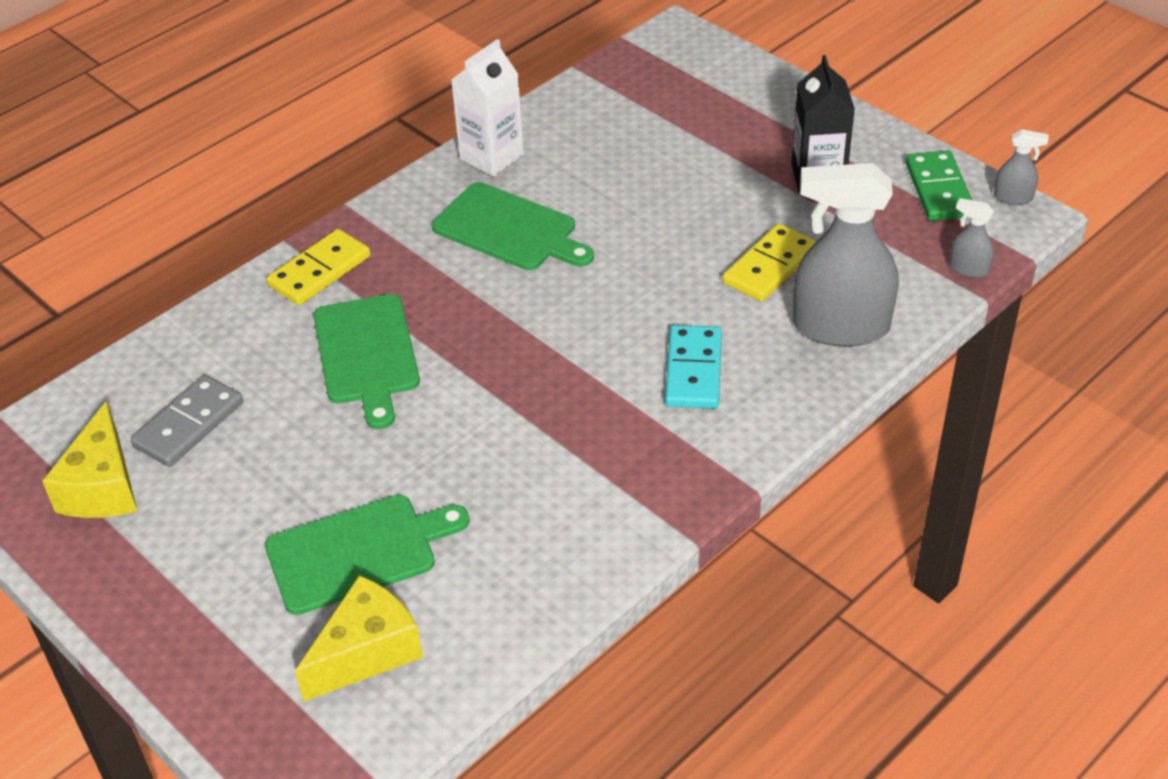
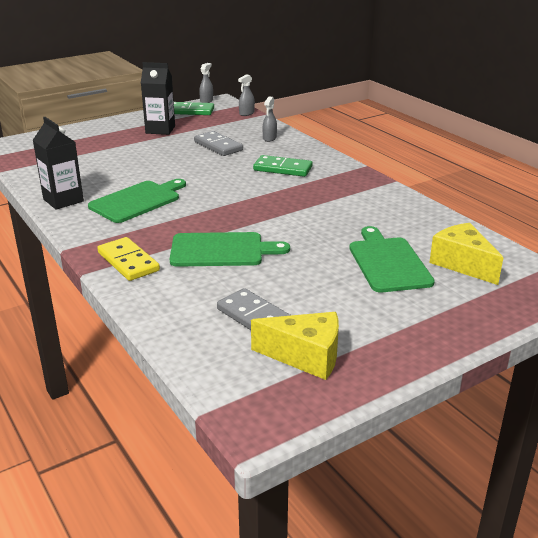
camera: 80 degrees left, 15 degrees down
white carton [451,39,524,177] -> black carton [33,117,84,210]
turquoise domino [665,325,722,409] -> green domino [253,155,313,177]
yellow domino [723,224,816,301] -> grey domino [194,131,243,156]
grey spray bottle [793,163,899,347] -> grey spray bottle [263,96,277,142], size x0.43

